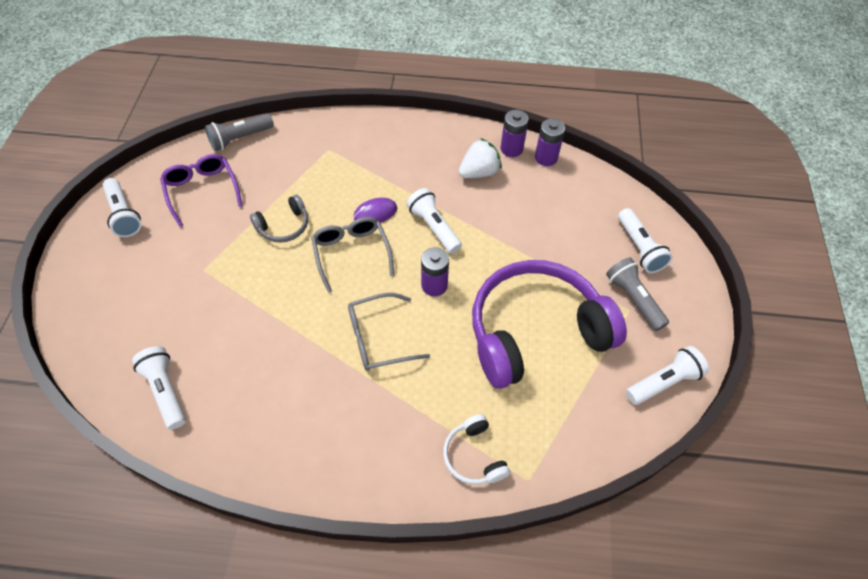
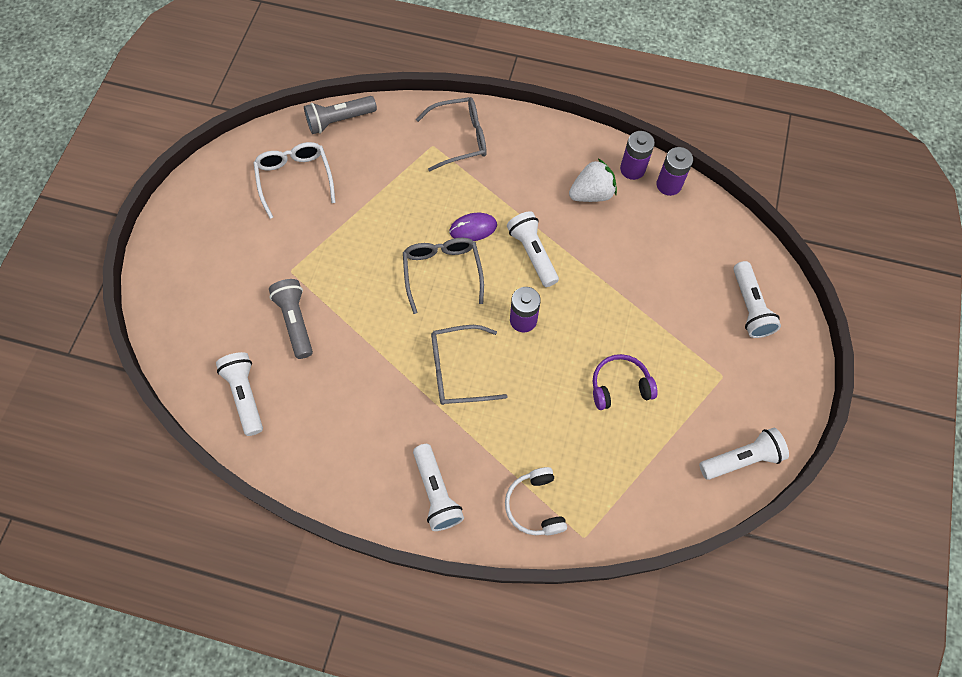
camera: 10 degrees right, 10 degrees up
white flashlight [103,178,141,237] -> white flashlight moved to [413,444,464,531]
purple glasses [160,154,242,227] -> white glasses [254,142,336,219]
grey headphones [250,195,308,243] -> none
purple headphones [472,260,627,389] -> purple headphones [593,354,658,410], size x0.43
grey flashlight [606,257,669,331] -> grey flashlight moved to [269,279,313,359]
none -> grey glasses [416,97,487,172]

